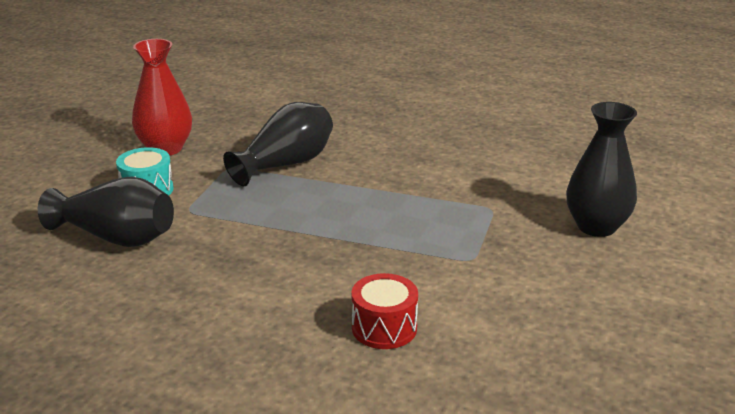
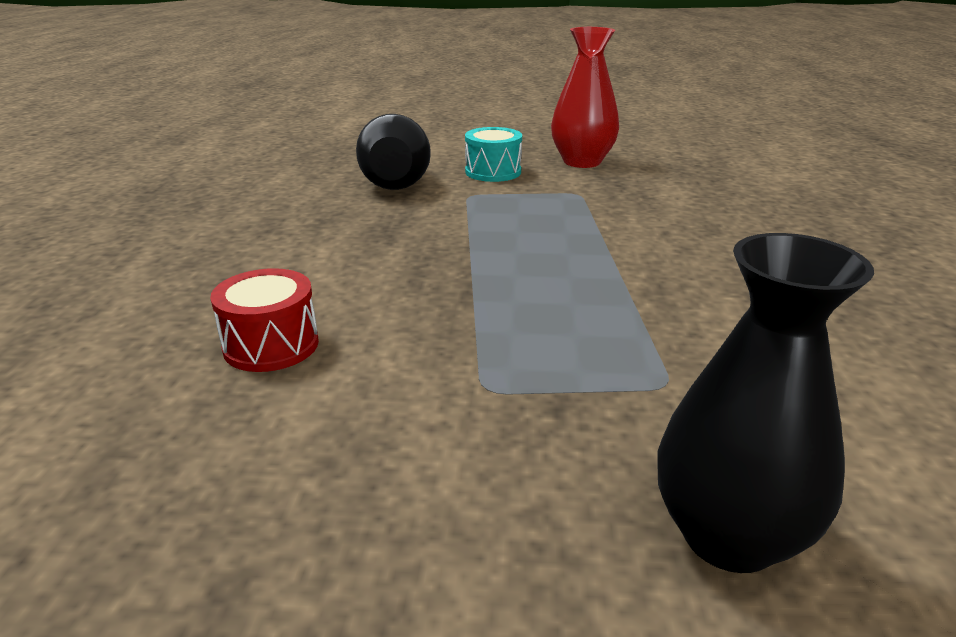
camera: 70 degrees right, 0 degrees up
black vase [223,102,333,186] -> none

